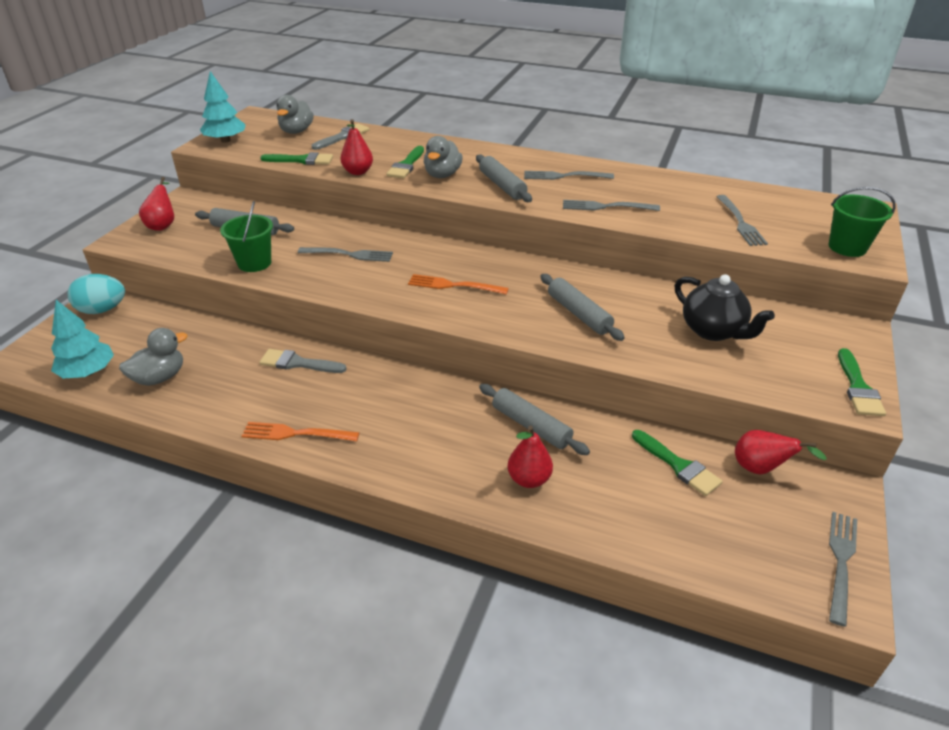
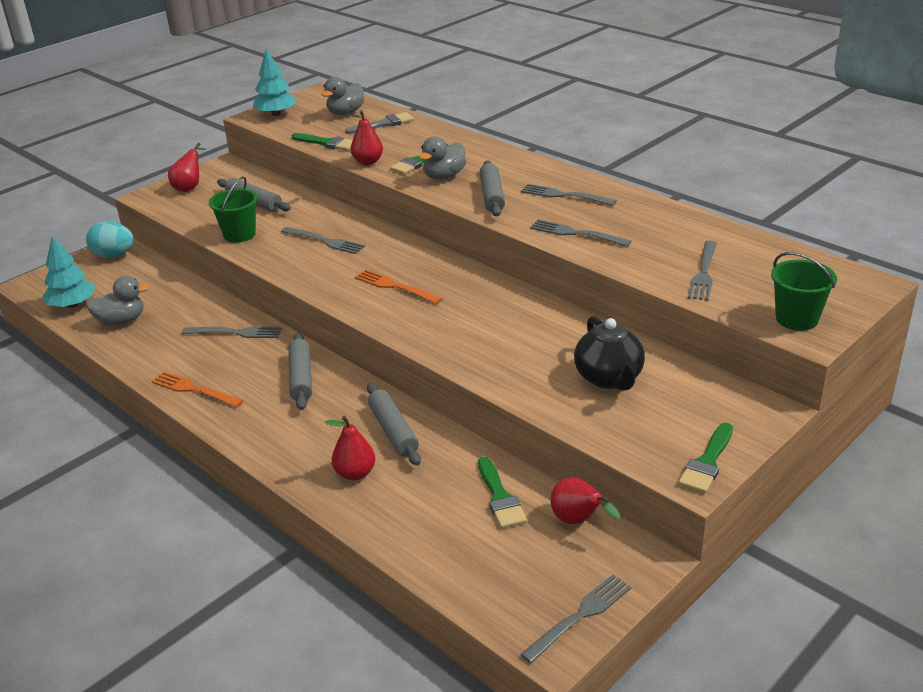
camera: 25 degrees right, 5 degrees down
grey brush [259,349,347,373] -> grey fork [182,327,282,338]
grey rolling pin [540,274,625,341] -> grey rolling pin moved to [288,332,312,410]

